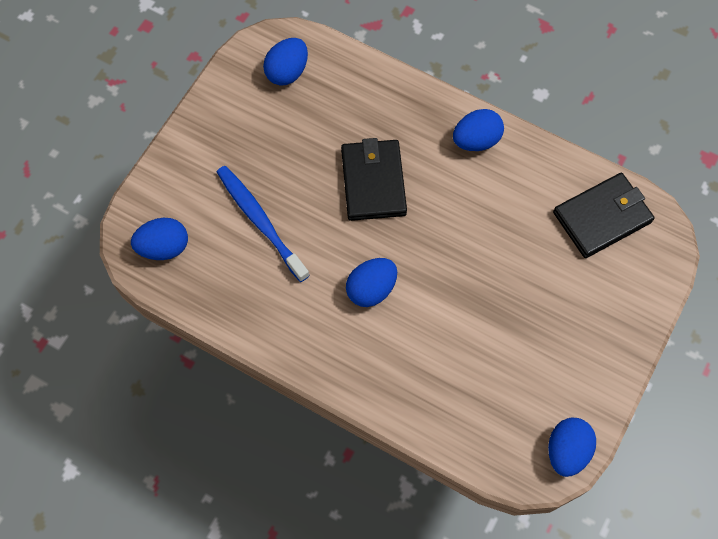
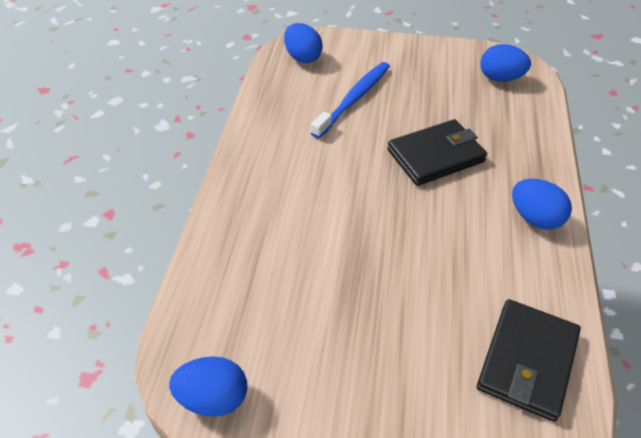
camera: 70 degrees right, 20 degrees down
blue egg [346,258,397,307] -> none
black wallet [553,173,655,258] -> black wallet turned 75 degrees clockwise [477,299,581,422]

